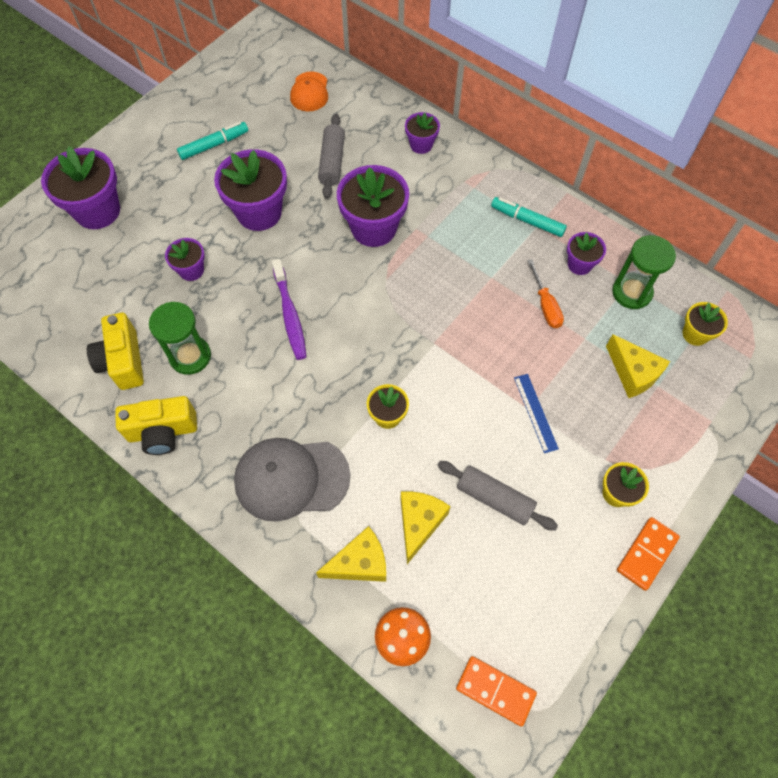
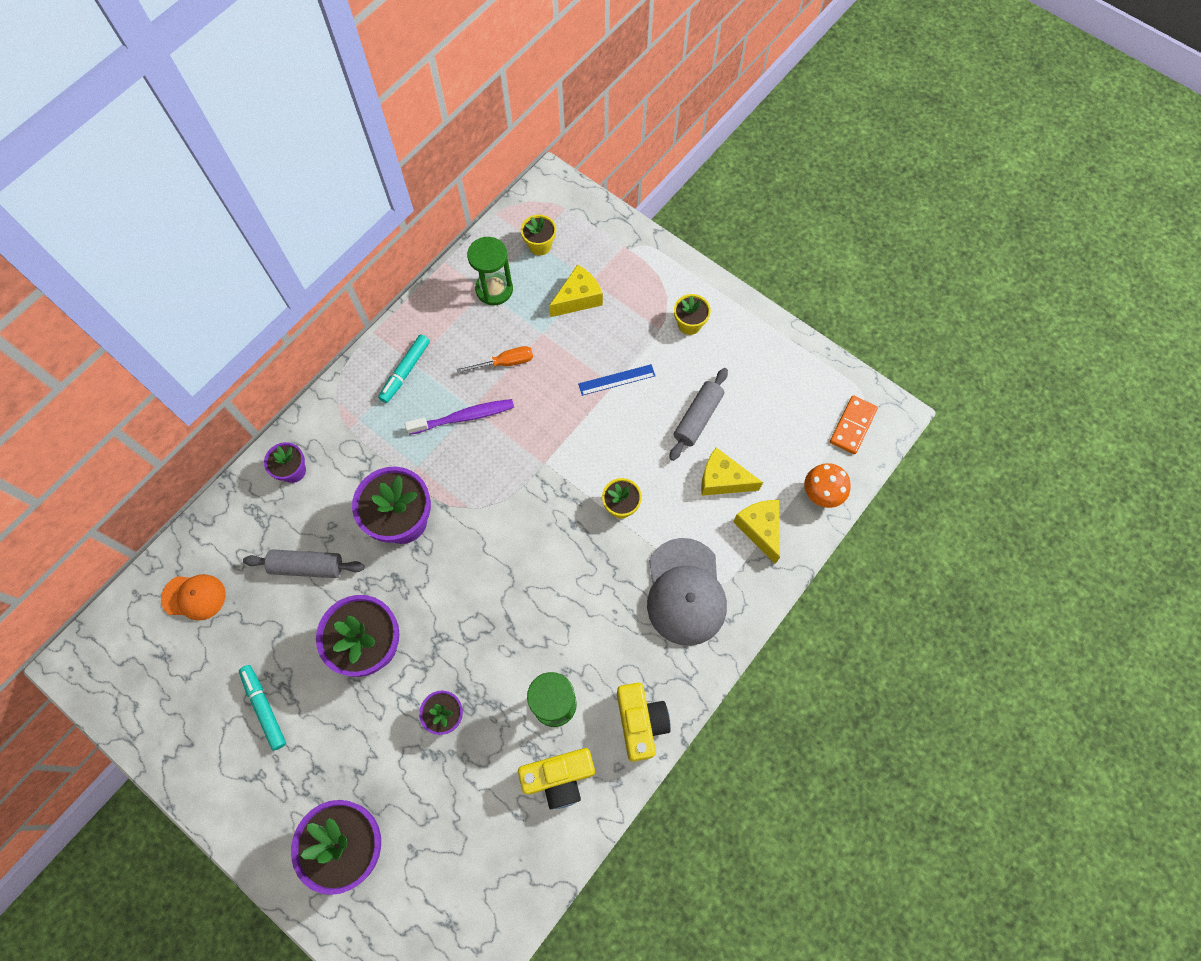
camera: 90 degrees left, 5 degrees up
purple toothbrush [272,259,307,360] -> purple toothbrush moved to [405,399,514,435]
purple flower pot [567,232,606,275] -> none
orange domino [617,517,680,591] -> none

